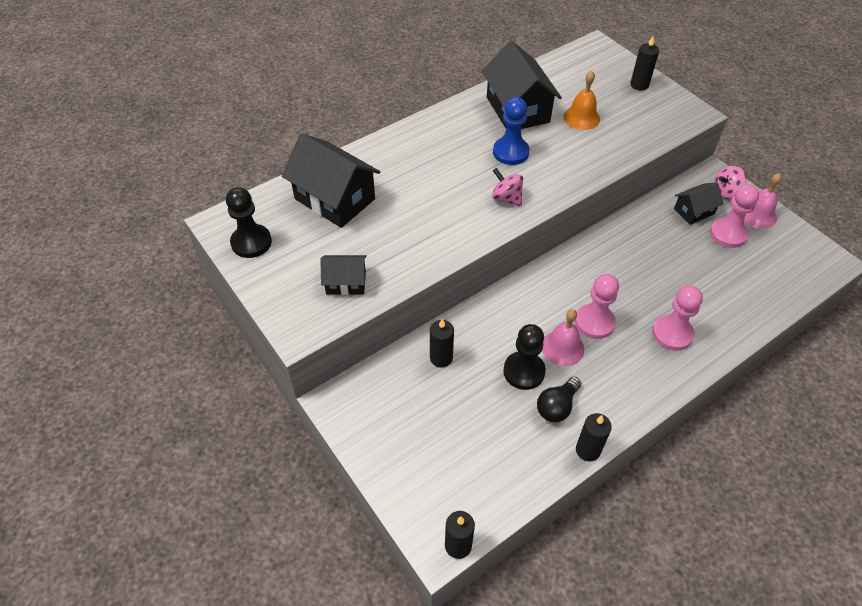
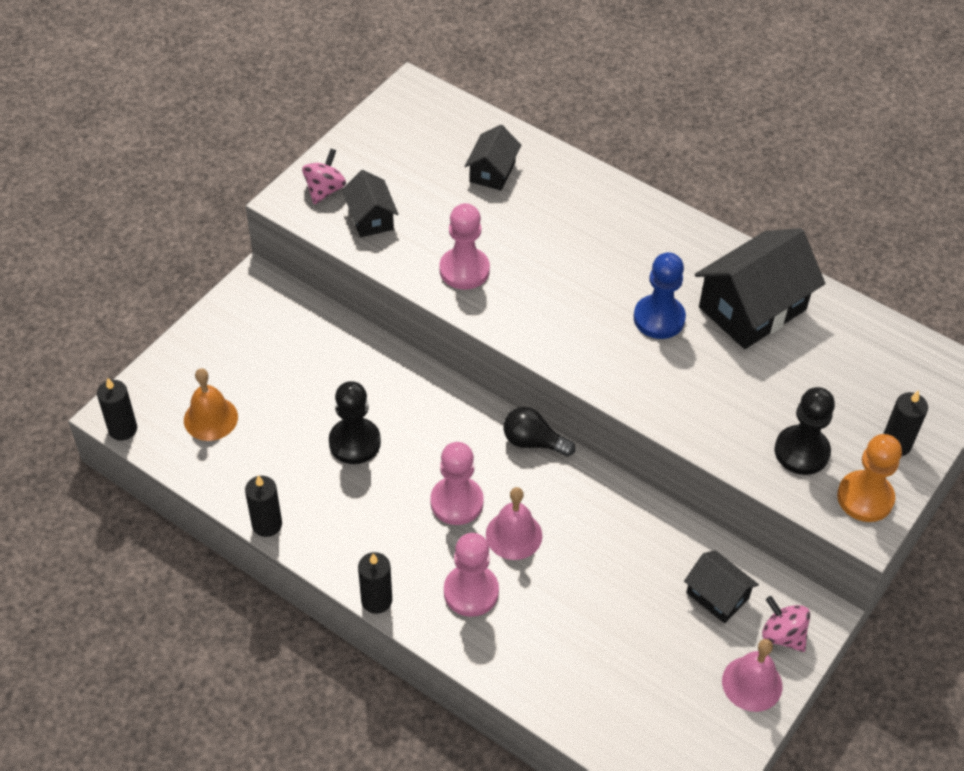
camera: 70 degrees right, 0 degrees up
black pawn [226,187,272,258] -> black pawn moved to [774,387,835,475]
black house [282,134,381,228] -> black house [465,125,521,191], size x0.54
black candle [430,319,454,368] -> black candle moved to [358,552,392,614]
pink spinning top [492,168,523,207] -> pink spinning top moved to [302,149,346,204]
black light bulb [537,377,581,422] -> black light bulb moved to [504,407,575,457]
pink bell [542,309,584,366] -> pink bell moved to [486,487,542,560]
orange bell [563,71,600,130] -> orange bell moved to [184,368,238,441]
pink pawn [710,184,759,248] -> pink pawn moved to [439,203,490,290]
none -> orange pawn [837,434,902,522]

